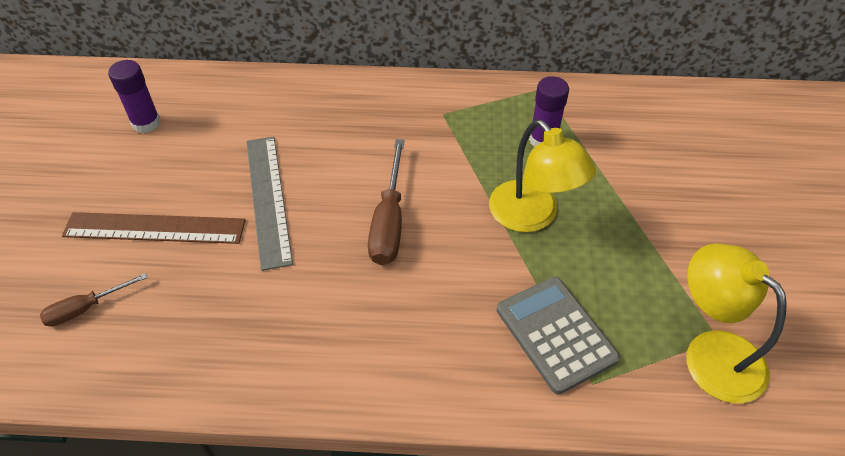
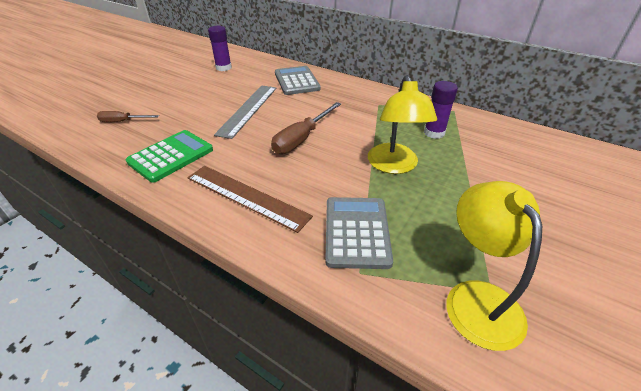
camera: 30 degrees right, 10 degrees down
brown ruler [62,212,246,244] -> brown ruler moved to [187,166,313,233]
none -> green calculator [126,130,213,183]
none -> grey calculator [275,66,321,95]

